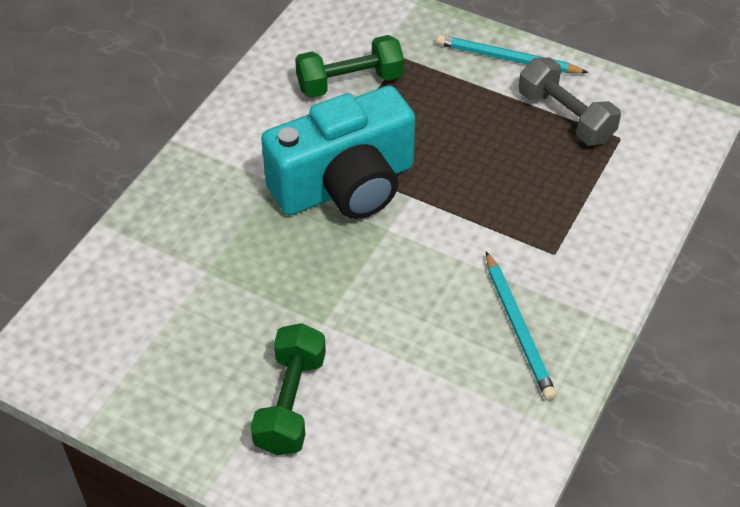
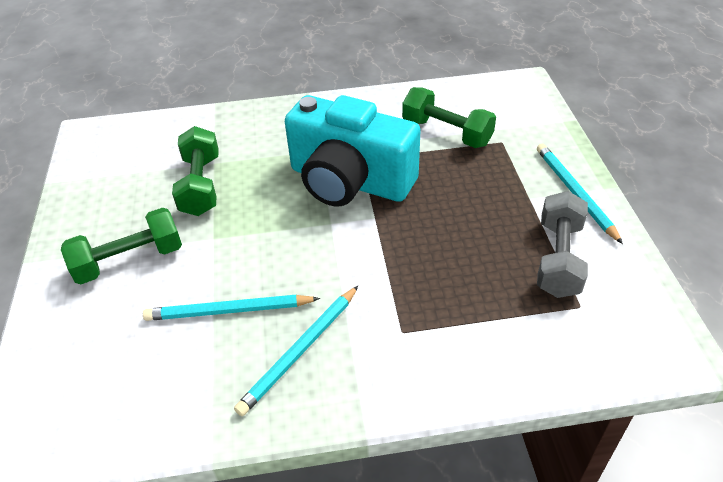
camera: 55 degrees right, 5 degrees down
none -> turquoise pencil [143,295,320,321]
none -> green dumbbell [172,126,219,216]

